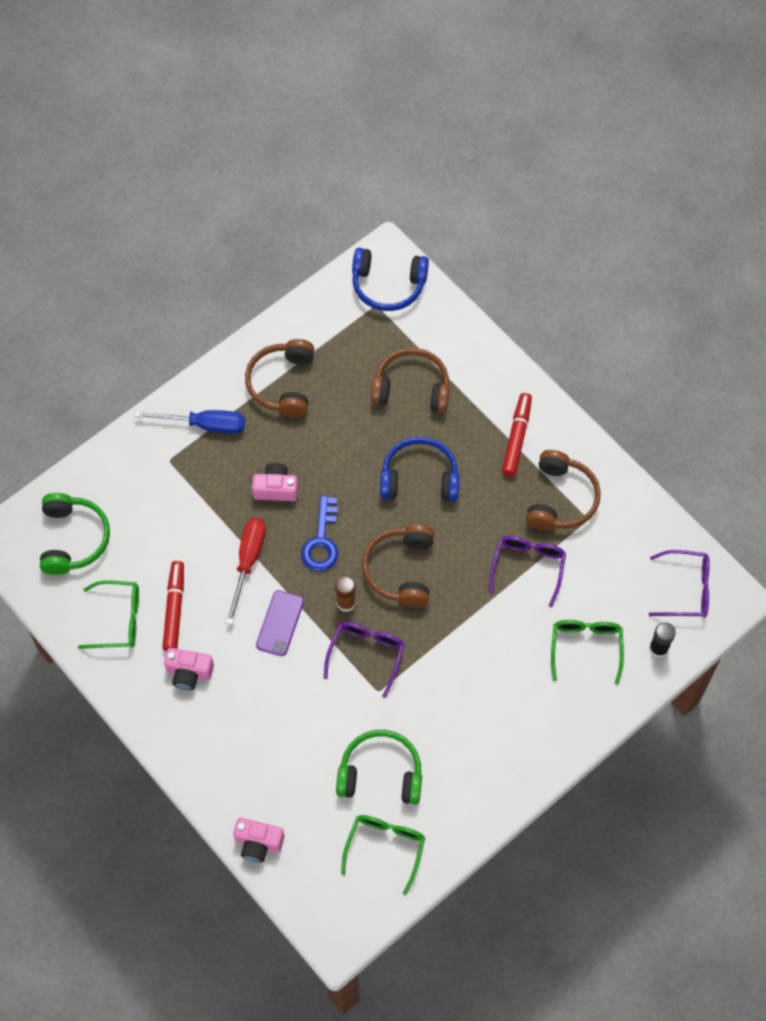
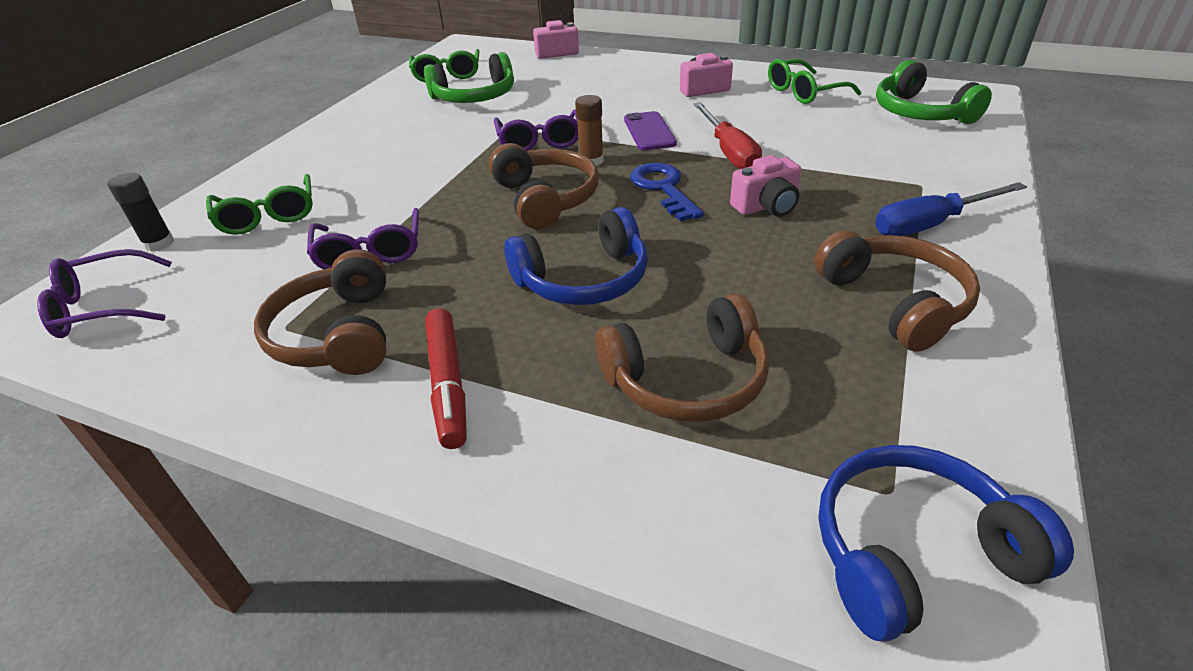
camera: 155 degrees right, 25 degrees down
red marker [162,561,184,651] -> none

